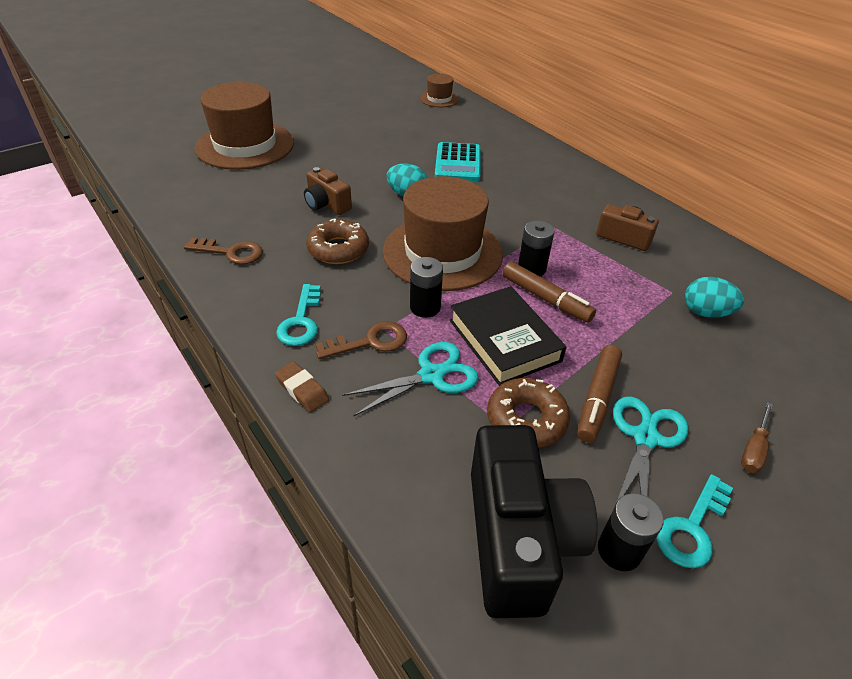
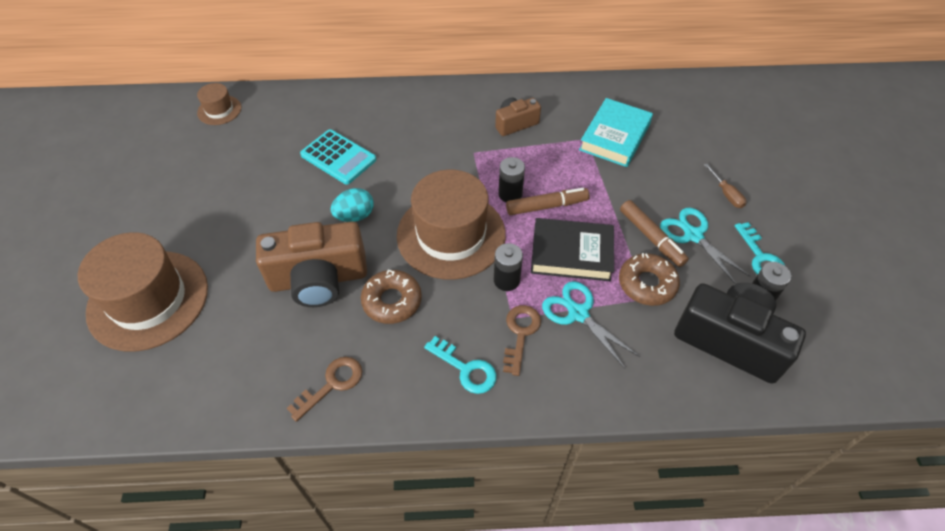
camera: 55 degrees left, 10 degrees up
brown eraser [275,361,329,412] -> none
brown camera [304,167,352,215] -> brown camera [256,221,367,307], size x1.87
turquoise scissors [342,342,478,417] -> turquoise scissors turned 45 degrees counterclockwise [542,281,640,369]
turquoise egg [685,277,744,317] -> turquoise book [579,98,653,167]

